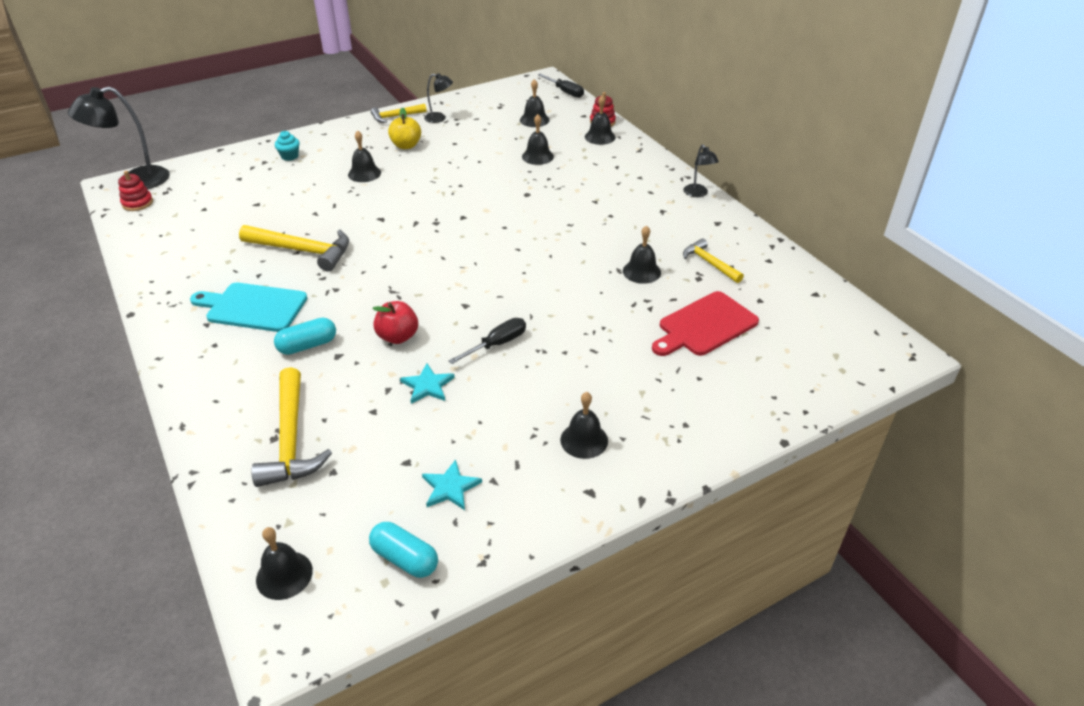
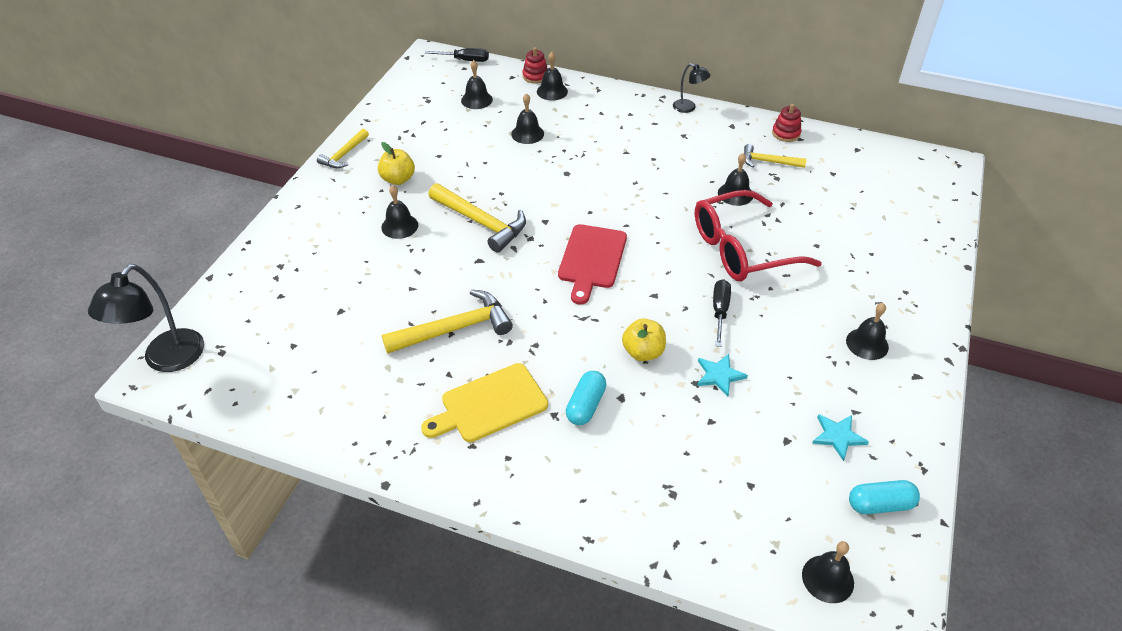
camera: 40 degrees left, 5 degrees up
red stacking toy [118,171,153,211] -> red stacking toy moved to [772,104,802,142]
turquoise cutting board [190,283,307,332] -> yellow cutting board [421,363,548,442]
yellow hammer [252,367,332,487] -> yellow hammer moved to [429,183,526,253]
turquoise cupcake [275,131,300,161] -> none
red apple [373,301,418,344] -> yellow apple [622,318,666,361]
black lamp [424,73,453,123] -> none
red cutting board [652,291,759,356] -> red cutting board moved to [558,224,627,305]
none -> red glasses [695,190,822,281]

